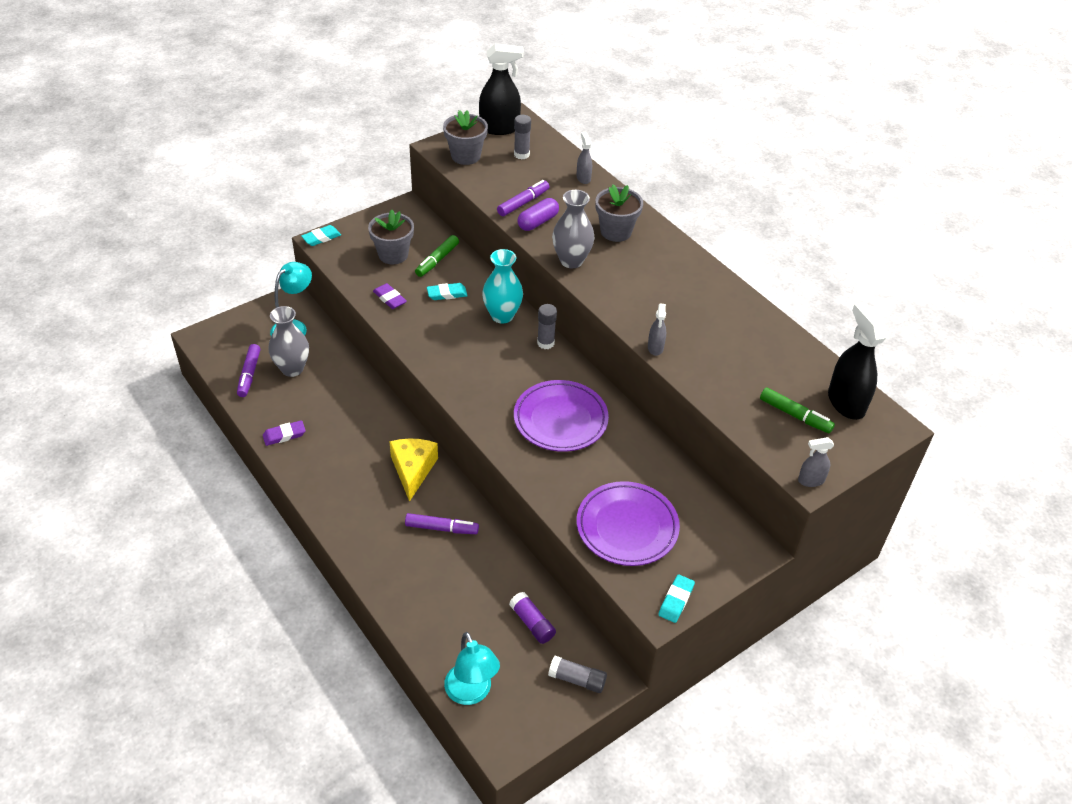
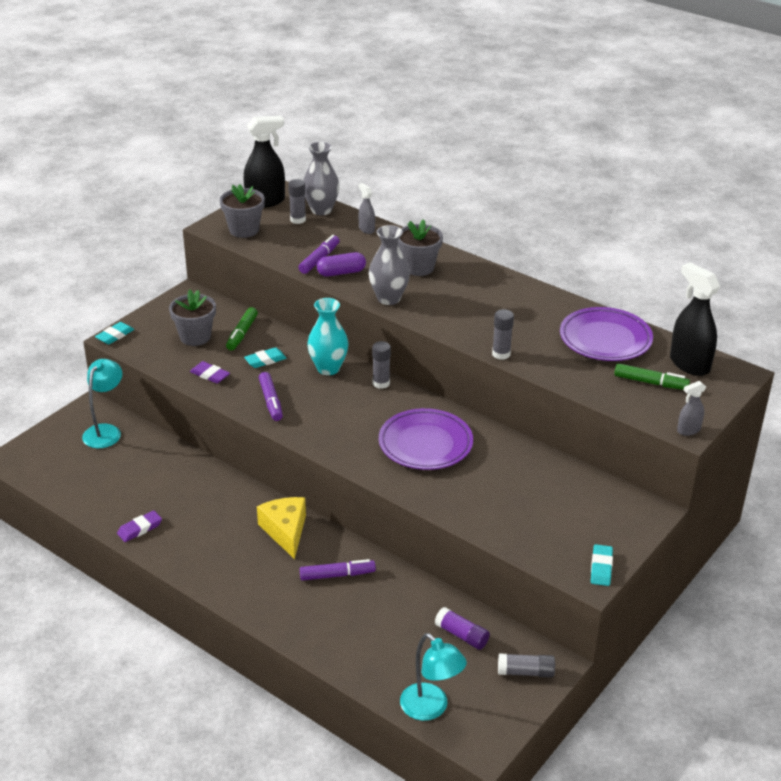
camera: 15 degrees left, 10 degrees down
purple marker [237,344,260,397] -> purple marker moved to [259,372,283,421]
grey vase [268,306,309,377] -> grey vase moved to [303,142,340,215]
purple capsule [518,198,559,231] -> purple capsule turned 45 degrees clockwise [317,252,366,277]
purple plate [577,481,680,566] -> purple plate moved to [560,307,653,361]
grey spray bottle [648,303,666,356] -> grey glue stick [492,309,514,360]

